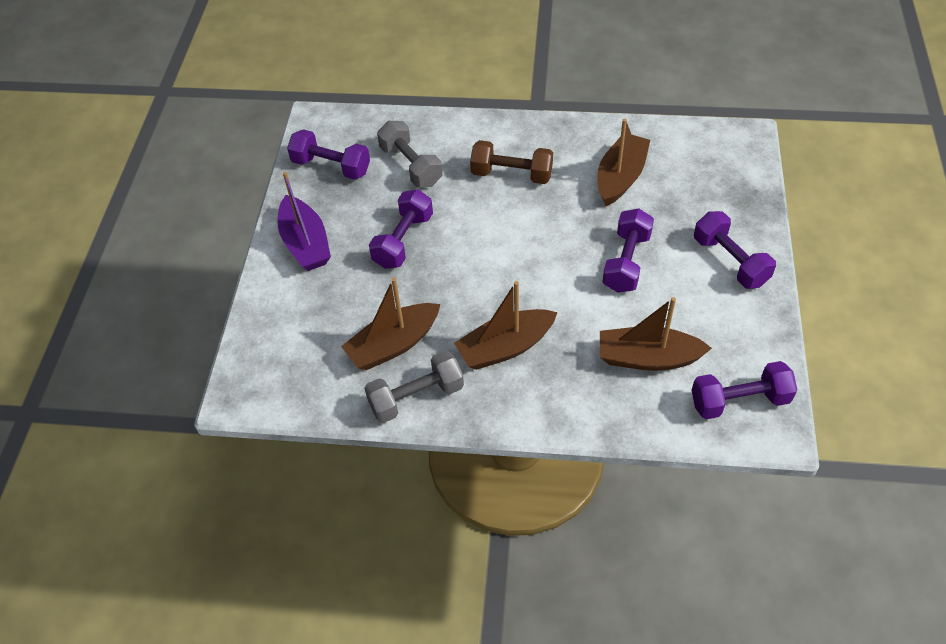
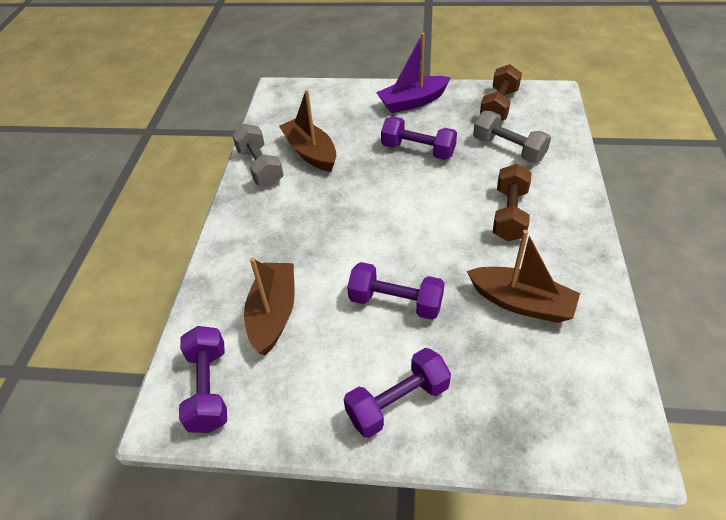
camera: 90 degrees right, 5 degrees down
purple dumbbell [287,129,370,180] -> brown dumbbell [480,64,522,121]
grey dumbbell [377,121,442,187] -> grey dumbbell turned 75 degrees clockwise [473,111,551,163]
brown boat [454,281,558,370] -> none

